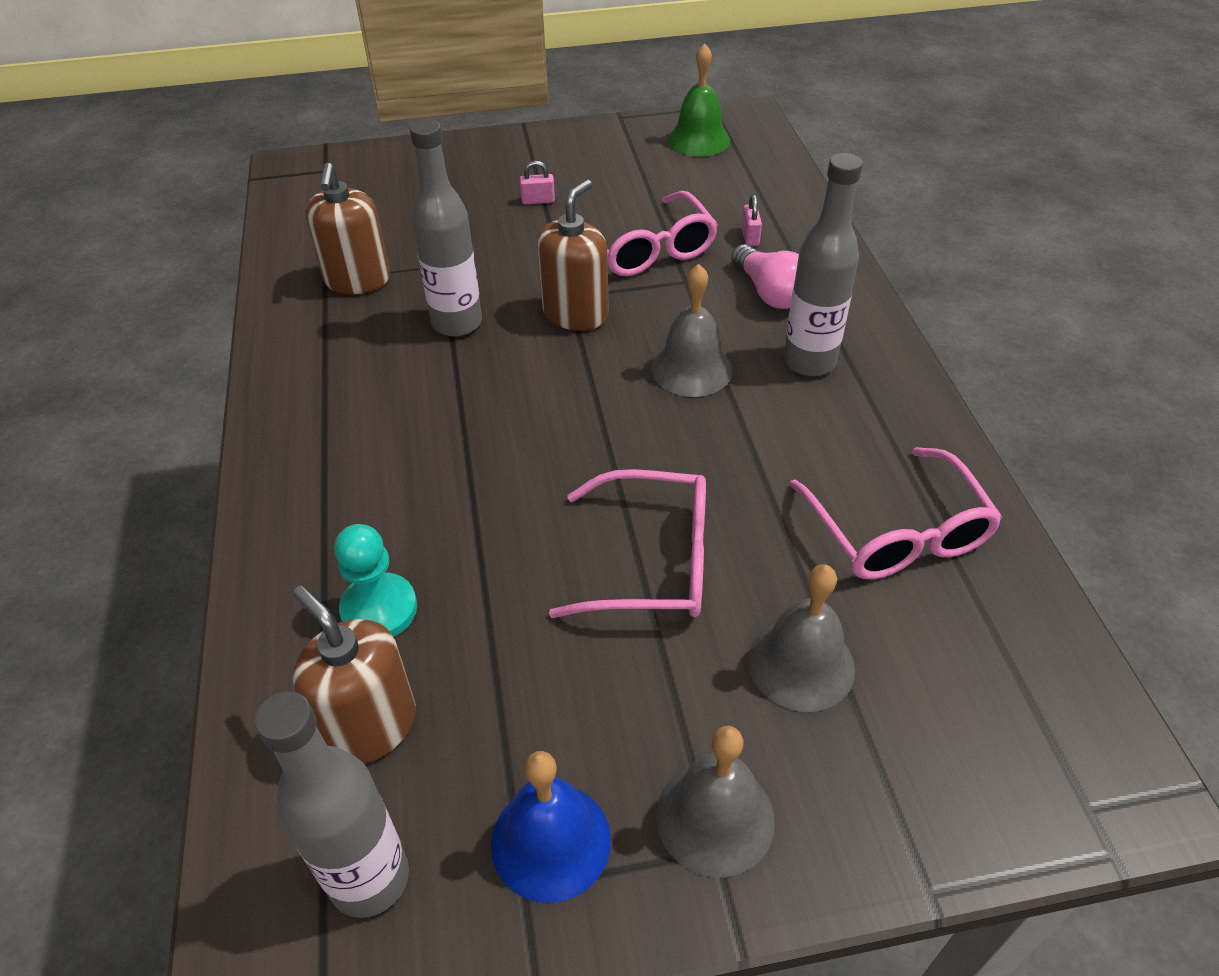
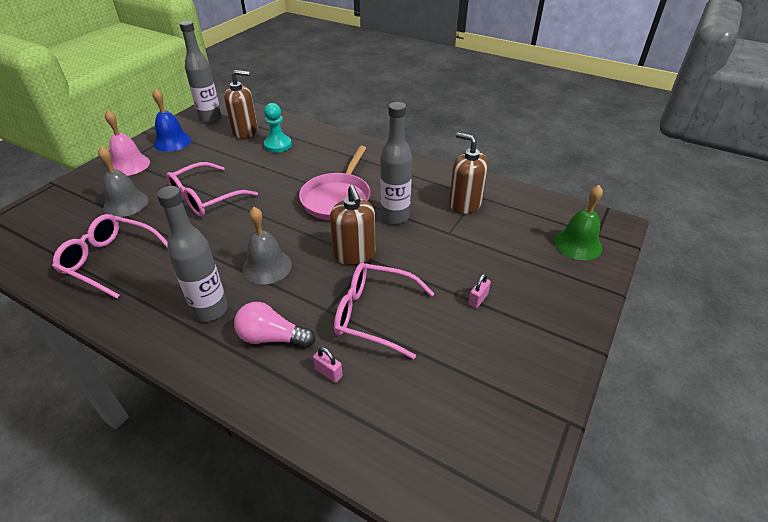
camera: 130 degrees right, 5 degrees down
grey bell [656,726,775,878] -> pink bell [105,110,150,176]
green bell [668,43,730,157] -> green bell moved to [554,185,603,260]
none -> pink pan [299,146,371,220]

